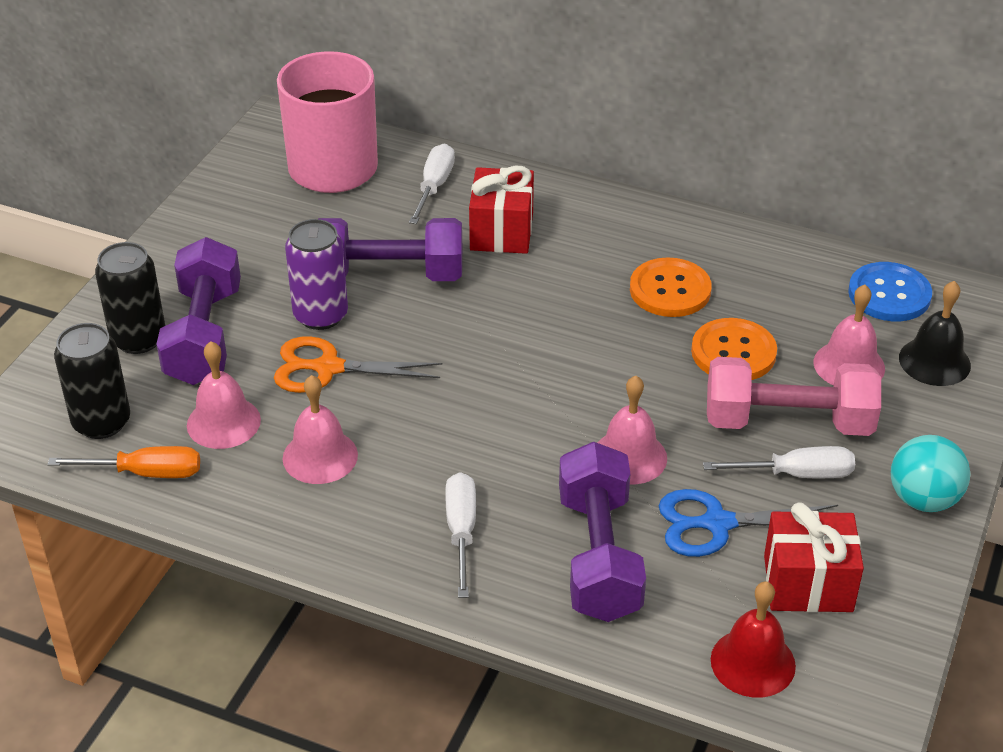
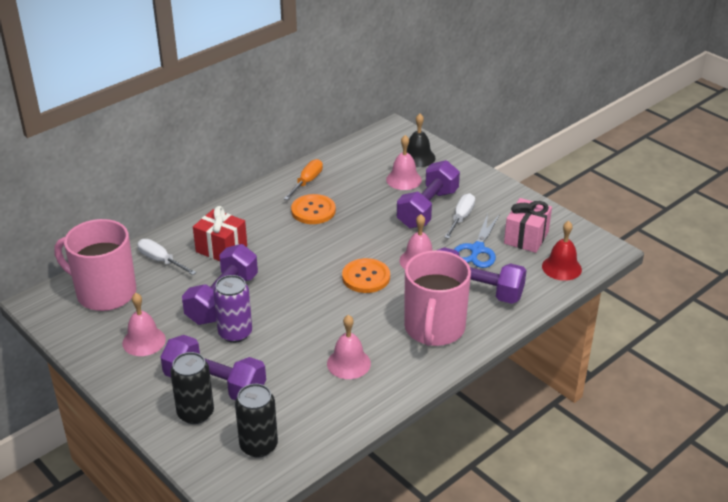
camera: 65 degrees left, 5 degrees down
orange screwdriver [47,446,200,478] -> orange screwdriver moved to [284,159,323,200]
pink bell [187,341,261,449] -> pink bell moved to [122,293,166,356]
orange scissors [274,336,442,393] -> none
white screwdriver [445,472,476,598] -> pink mug [404,250,471,346]
orange button [691,318,777,380] -> orange button moved to [342,258,390,293]
pink dumbbell [707,357,881,436] -> purple dumbbell [397,160,460,228]
red gift [764,502,864,612] -> pink gift [504,198,552,253]
blue button [848,262,932,321] -> none
turquoise ball [891,435,970,512] -> none

